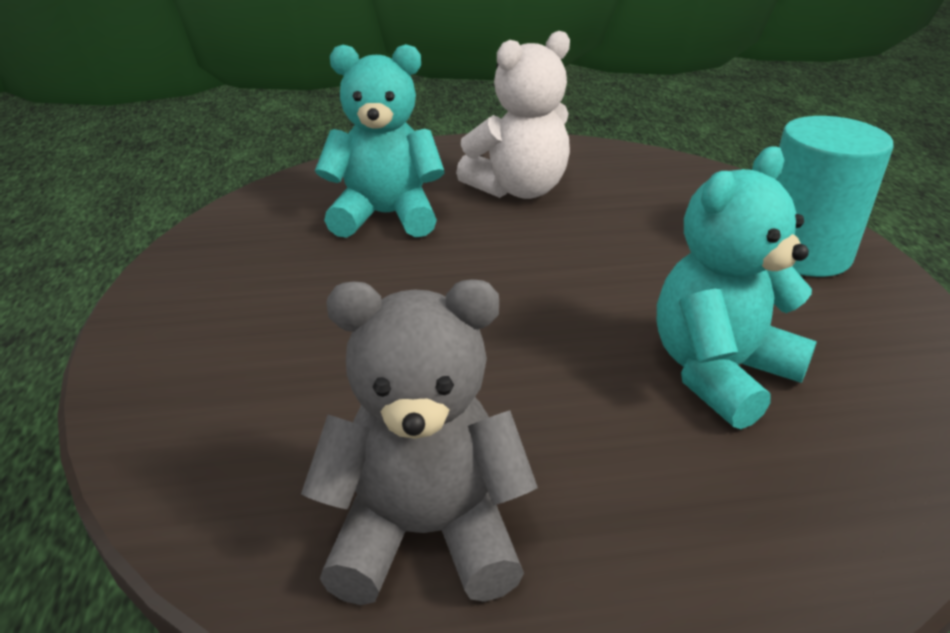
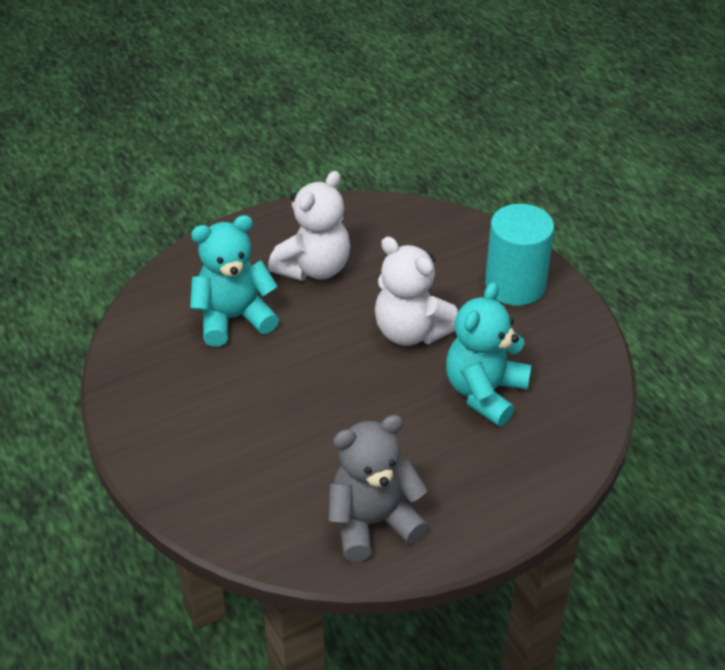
camera: 20 degrees left, 10 degrees up
none -> white teddy bear [375,237,458,346]

